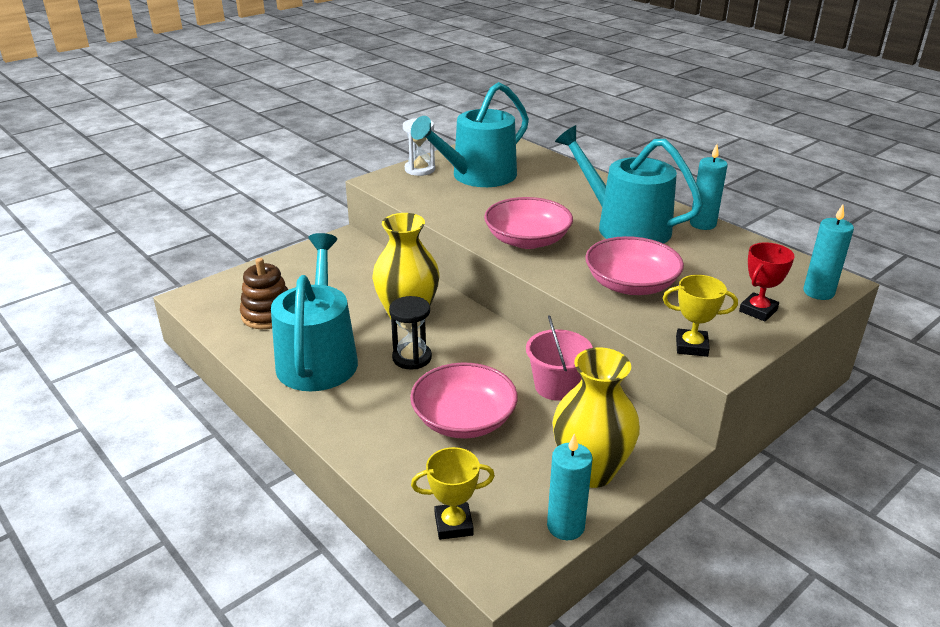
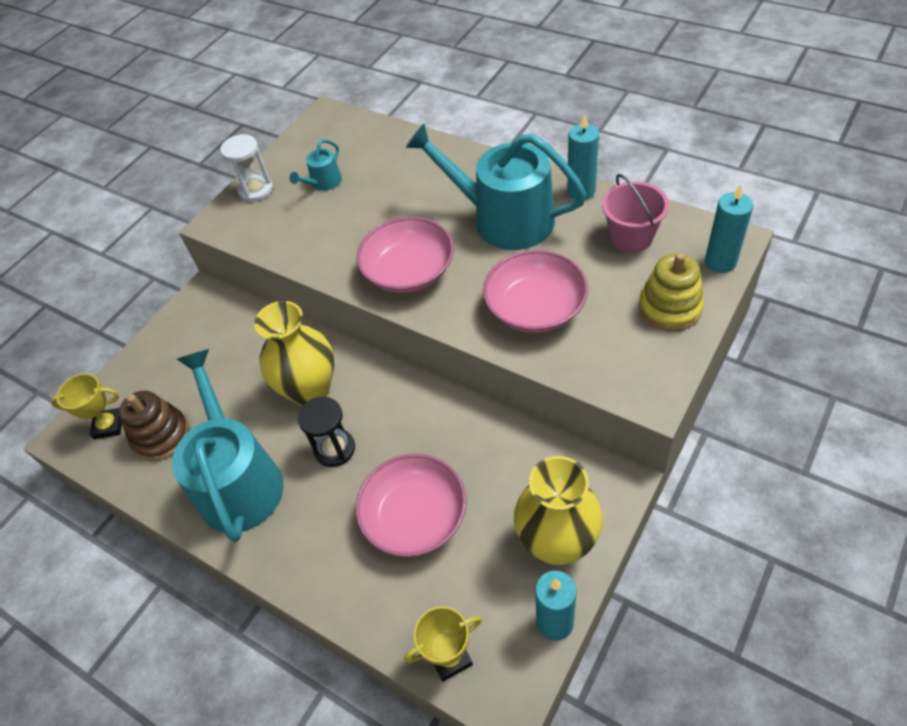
camera: 10 degrees left, 20 degrees up
turquoise watering can [411,82,529,187] -> turquoise watering can [289,139,342,191], size x0.43
pink bucket [526,315,593,401] -> pink bucket moved to [602,174,669,253]
yellow trophy [663,275,738,357] -> yellow trophy moved to [50,373,122,439]
red trophy [739,242,794,321] -> yellow stacking toy [639,253,704,332]

